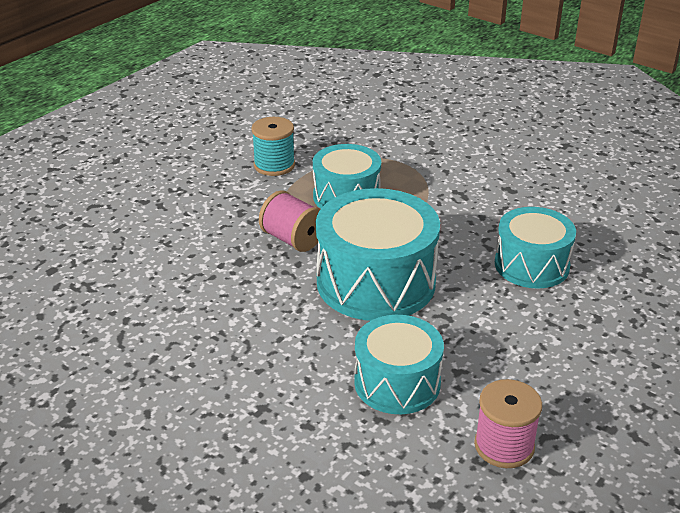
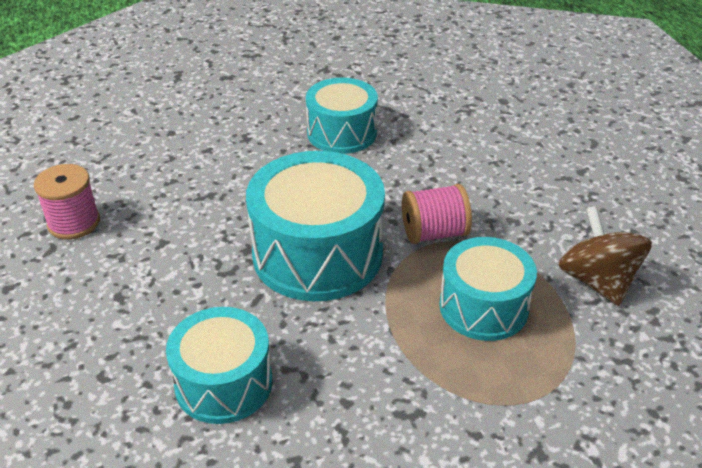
camera: 125 degrees right, 5 degrees up
turquoise spool [251,117,295,176] -> brown spinning top [558,206,652,306]
turquoise drum [354,315,444,414] -> turquoise drum moved to [306,78,378,154]

